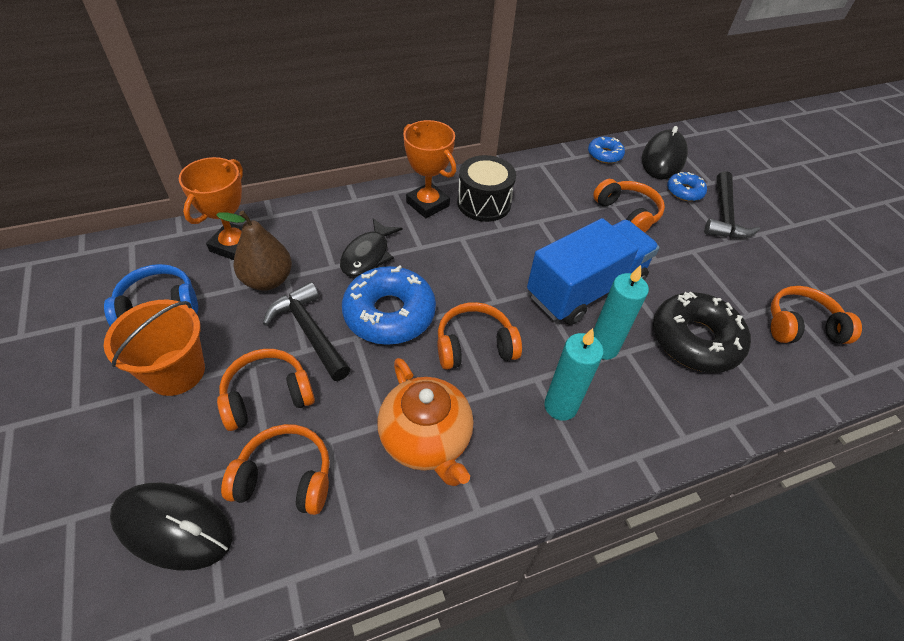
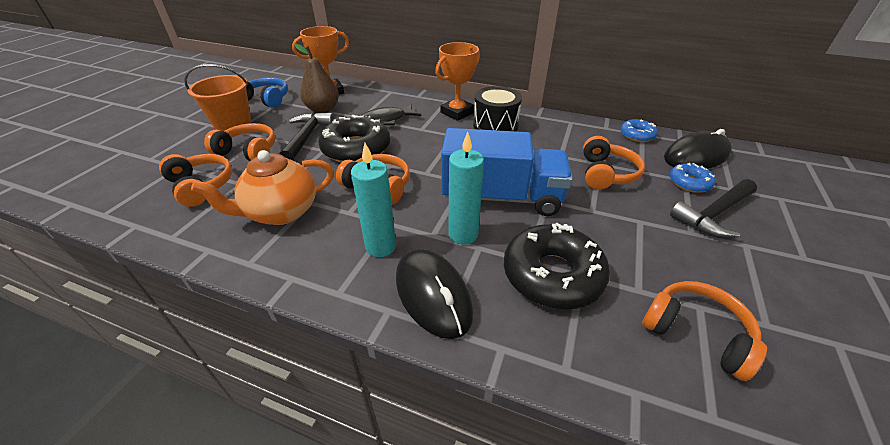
camera: 45 degrees right, 10 degrees down
black mouse [110,482,233,571] -> black mouse moved to [396,248,473,339]
blue donut [342,265,436,345] -> black donut [318,115,390,162]
orange teapot [377,358,473,486] -> orange teapot turned 45 degrees clockwise [191,150,334,225]
orange trophy [403,120,456,218] -> orange trophy turned 45 degrees clockwise [435,42,480,121]

